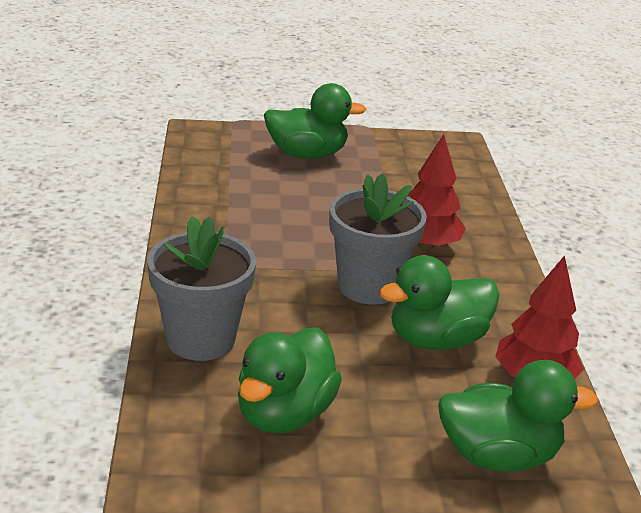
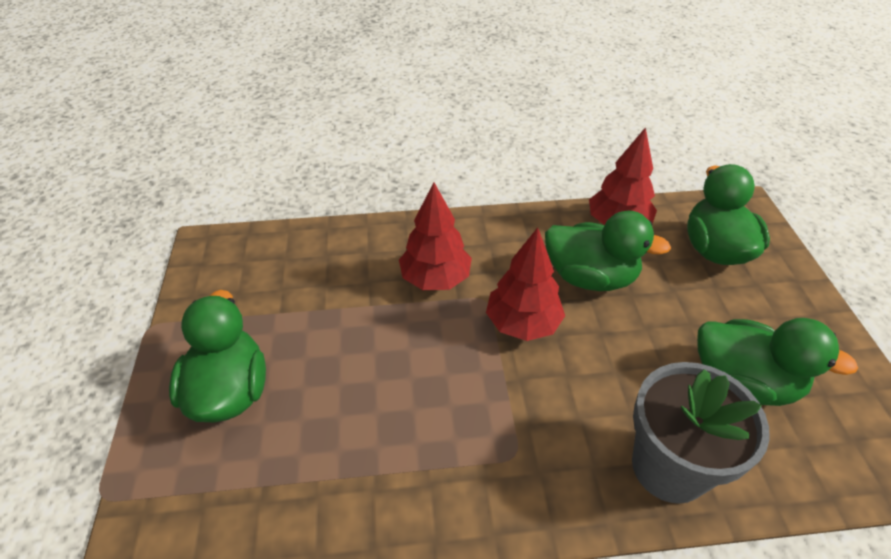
camera: 90 degrees left, 15 degrees up
grey flower pot [329,173,427,305] -> red tree [486,227,565,341]
green duck [379,255,499,350] -> green duck turned 45 degrees counterclockwise [545,211,671,291]

